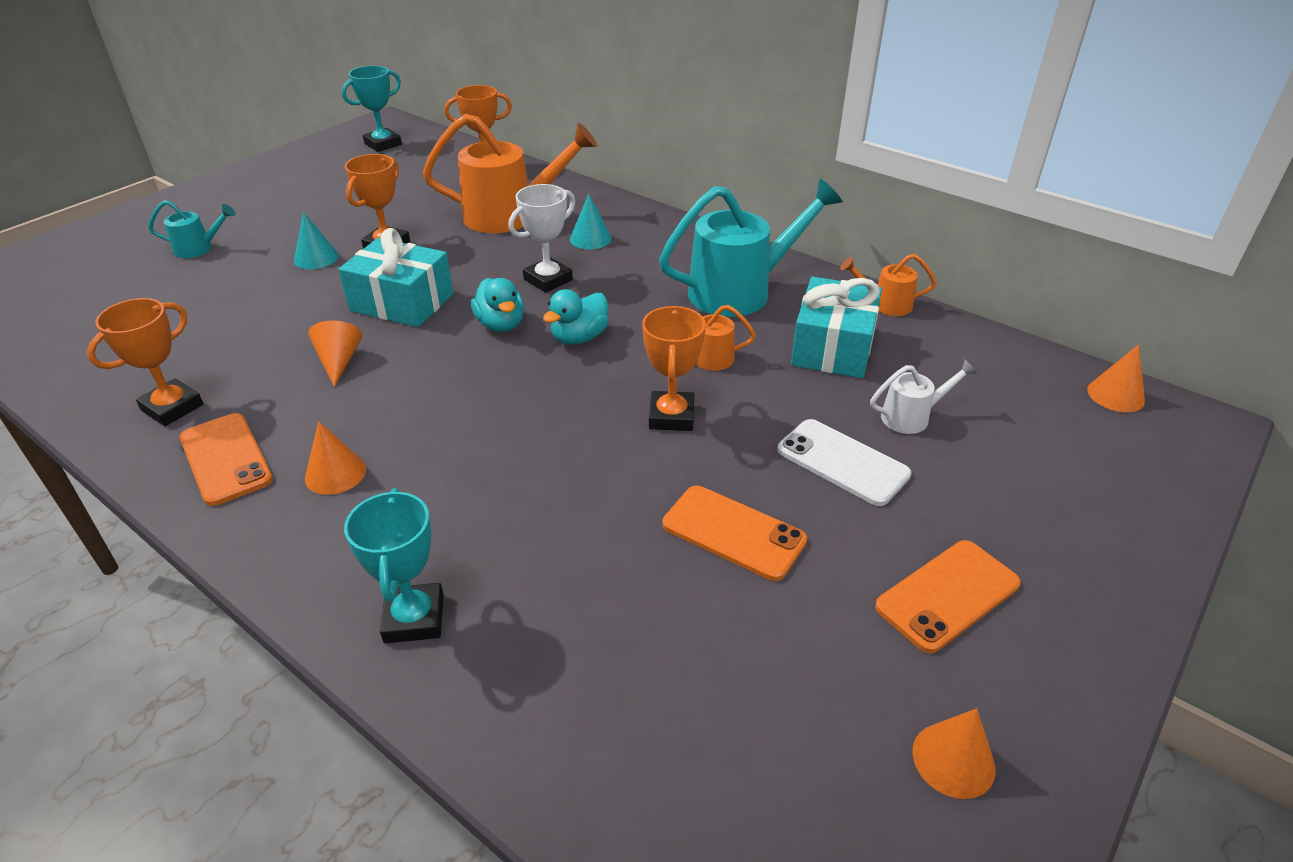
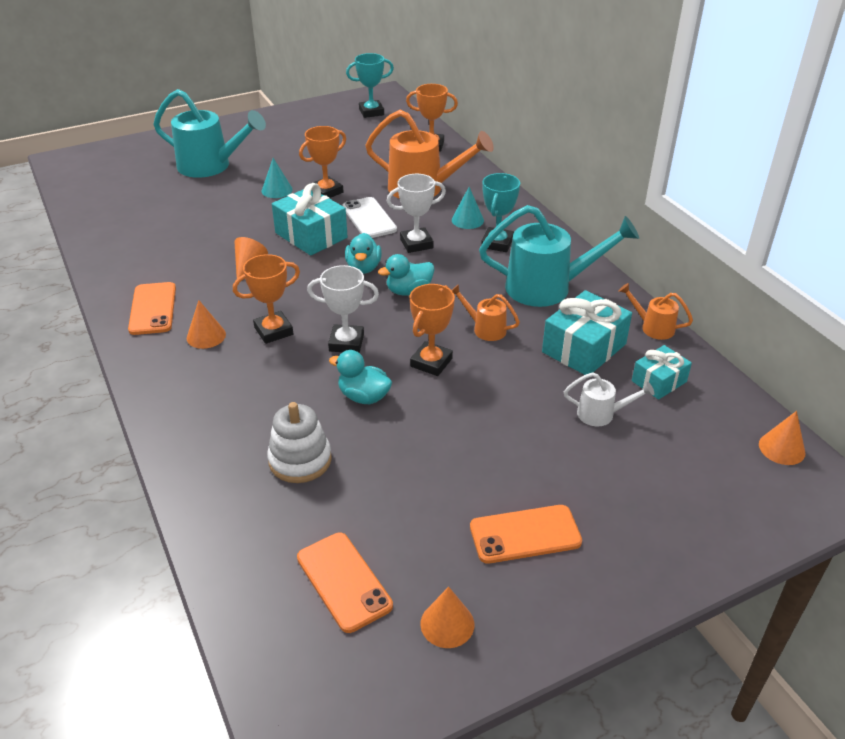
camera: 25 degrees right, 0 degrees up
orange trophy [87,298,203,426] -> orange trophy moved to [233,254,300,344]
turquoise watering can [148,200,236,258] -> turquoise watering can [153,89,266,178], size x2.08
turquoise trophy [344,488,444,643] -> turquoise trophy moved to [481,173,520,252]
orange phone [663,486,807,581] -> orange phone moved to [297,533,393,633]
white phone [777,419,912,506] -> white phone moved to [342,197,397,238]
none -> white stacking toy [267,402,332,483]
none -> white trophy [307,265,379,353]
none -> turquoise duck [329,350,392,404]
none -> turquoise gift [632,345,692,400]

